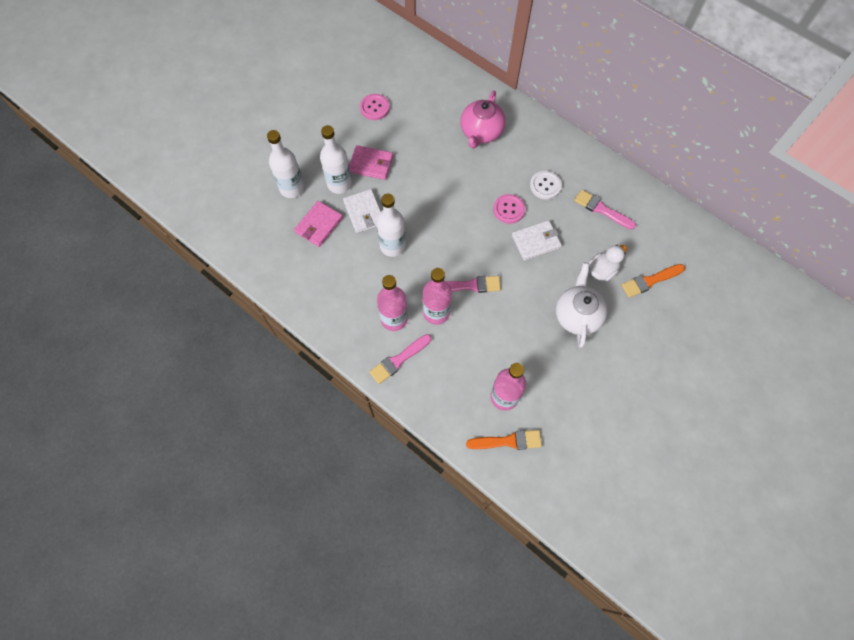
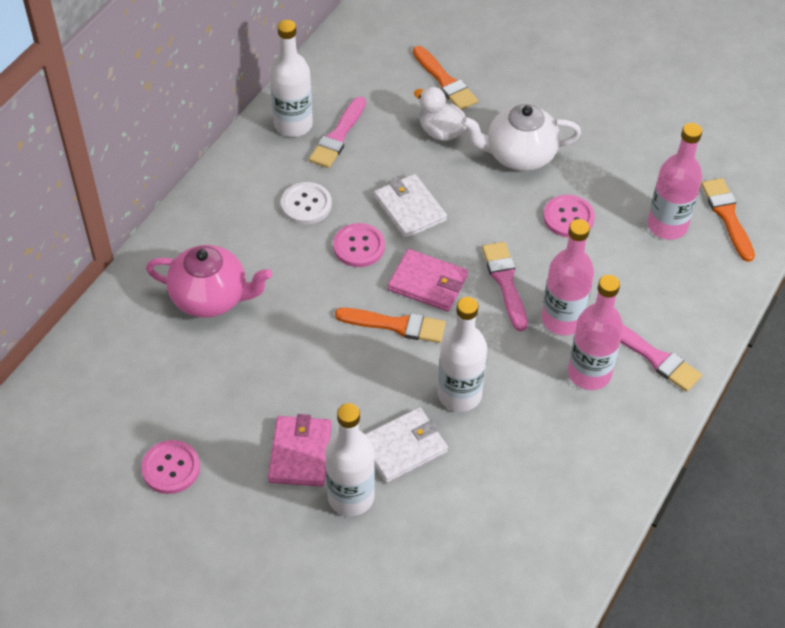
camera: 100 degrees left, 15 degrees down
white bottle [267,130,304,198] -> white bottle moved to [270,20,313,137]
pink wallet [294,201,343,247] -> pink wallet moved to [388,249,468,312]
none -> orange brush [335,308,446,343]
none -> pink button [543,195,595,237]

